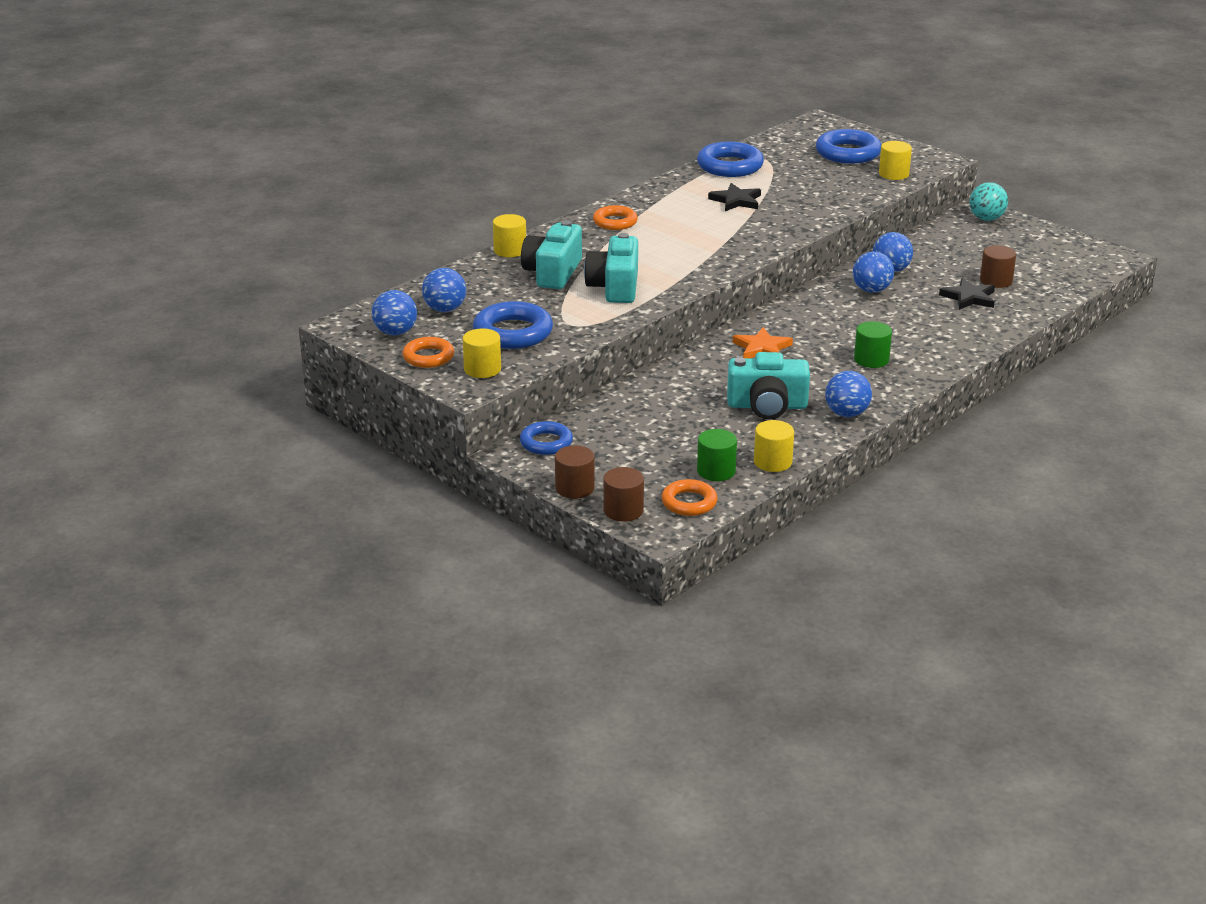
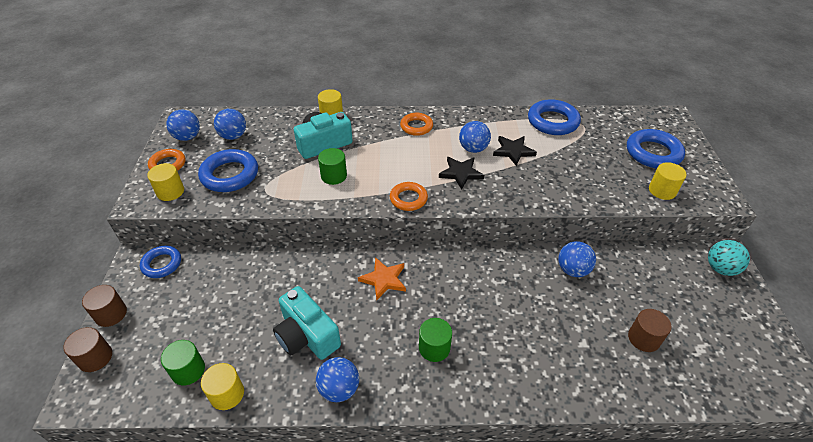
camera: 45 degrees right, 15 degrees up
turquoise camera [584,233,638,303] -> green cylinder [318,148,347,185]
orange ring [661,479,718,516] -> orange ring moved to [390,182,428,211]
blue ball [853,251,894,293] -> blue ball moved to [459,121,491,153]
black star [939,278,995,310] -> black star moved to [439,157,484,190]

